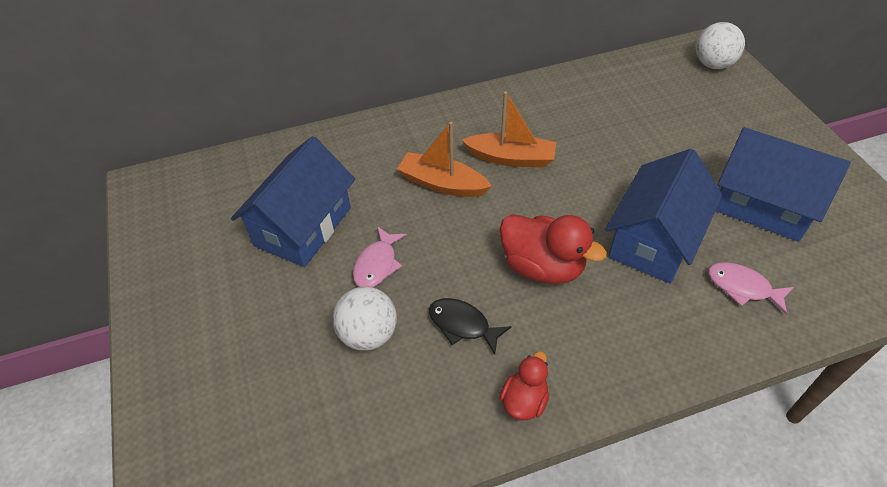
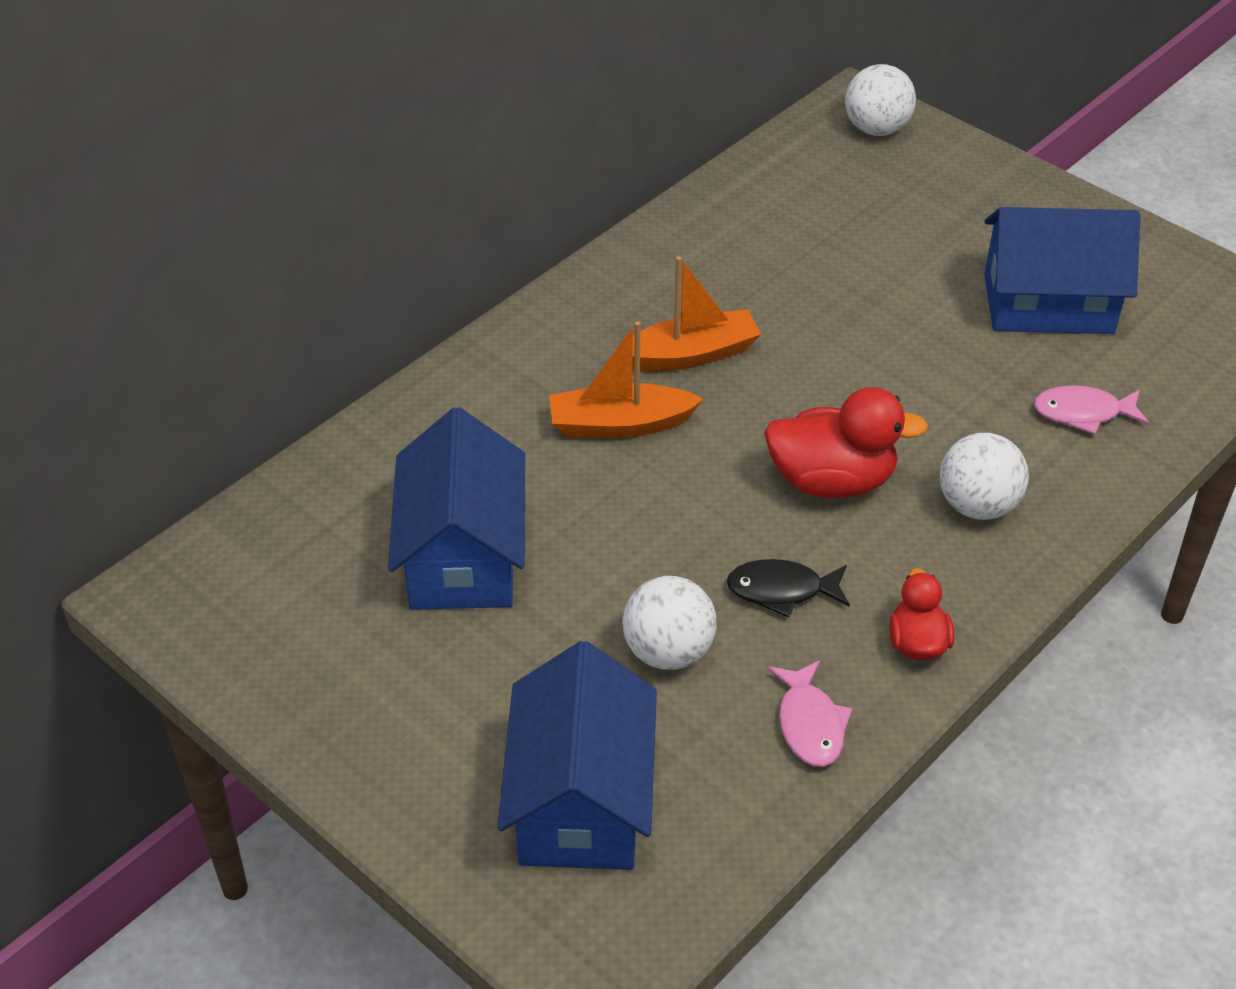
camera: 30 degrees left, 5 degrees down
pink fish [353,226,407,287] -> pink fish moved to [767,660,852,767]
blue house [605,149,722,284] -> blue house moved to [497,641,657,870]
none -> white ball [940,433,1029,520]

